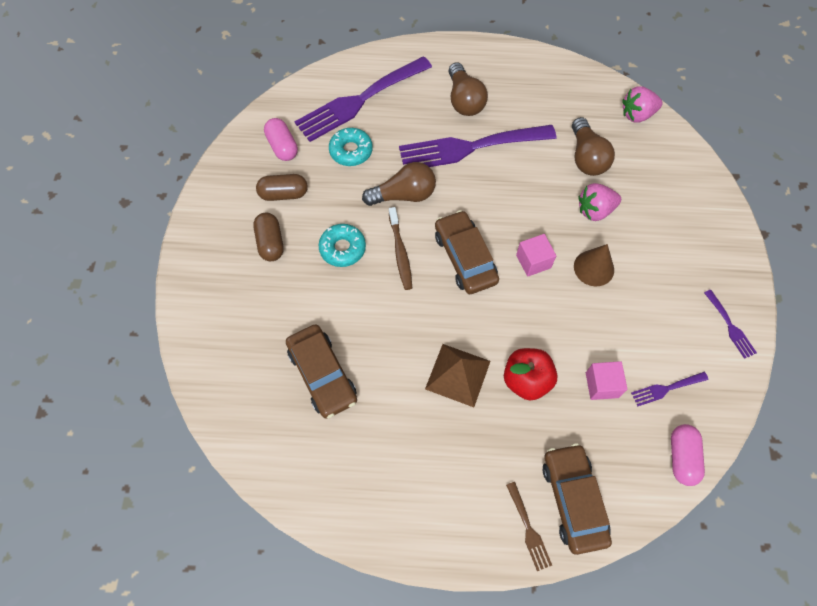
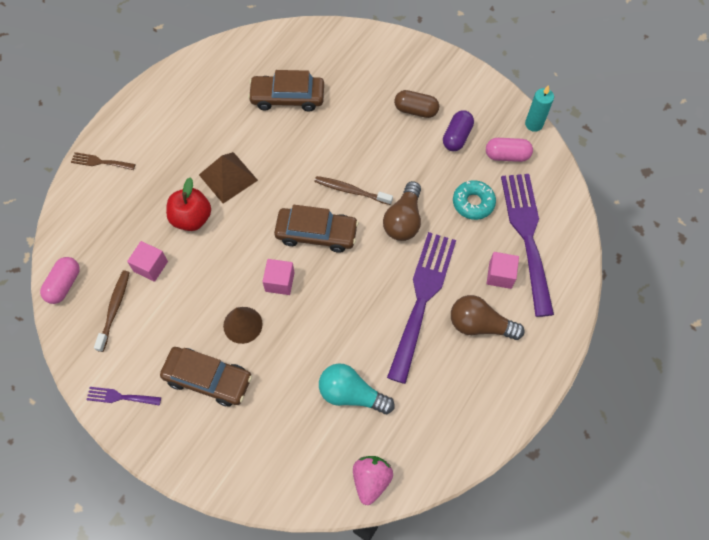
camera: 120 degrees right, 0 degrees up
brown capsule [256,174,308,201] -> purple capsule [443,110,474,151]
turquoise donut [319,224,366,267] -> none
brown car [543,443,612,555] -> brown car moved to [160,347,252,407]
brown light bulb [572,117,615,176] -> turquoise light bulb [319,363,395,414]
pink strawberry [578,183,621,221] -> none
purple fork [631,372,708,406] -> brown toothbrush [94,271,130,352]
pink capsule [671,424,705,486] -> pink capsule turned 75 degrees clockwise [40,257,80,304]
none -> pink cube [486,252,519,289]
none -> turquoise candle [525,85,554,132]

